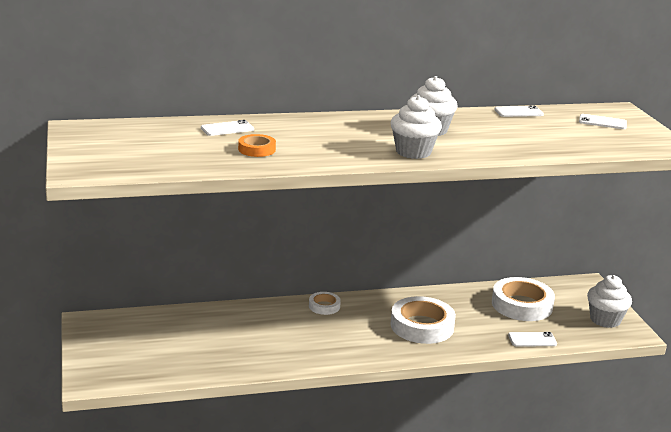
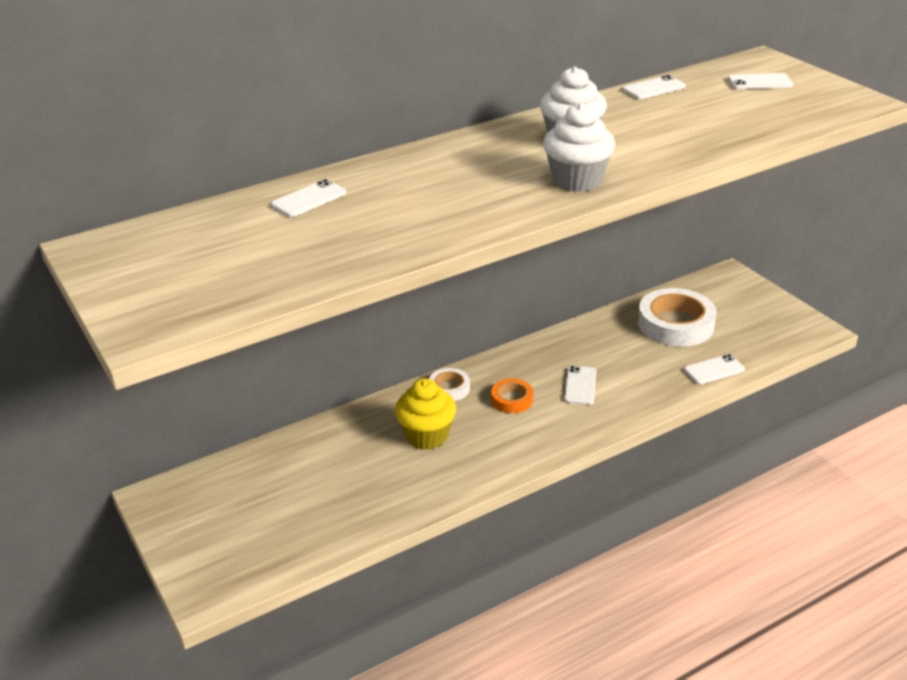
camera: 15 degrees left, 10 degrees up
orange tape [238,134,276,157] -> orange tape moved to [491,379,533,413]
white tape [391,296,456,344] -> white phone [564,366,596,405]
white cupcake [587,275,632,328] -> none
none -> yellow cupcake [395,378,456,450]

